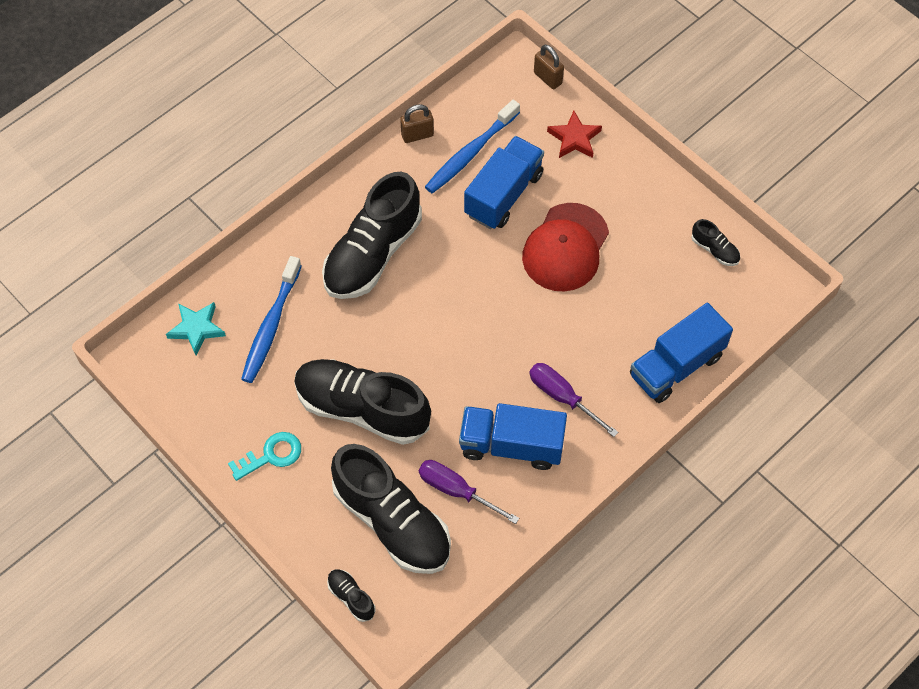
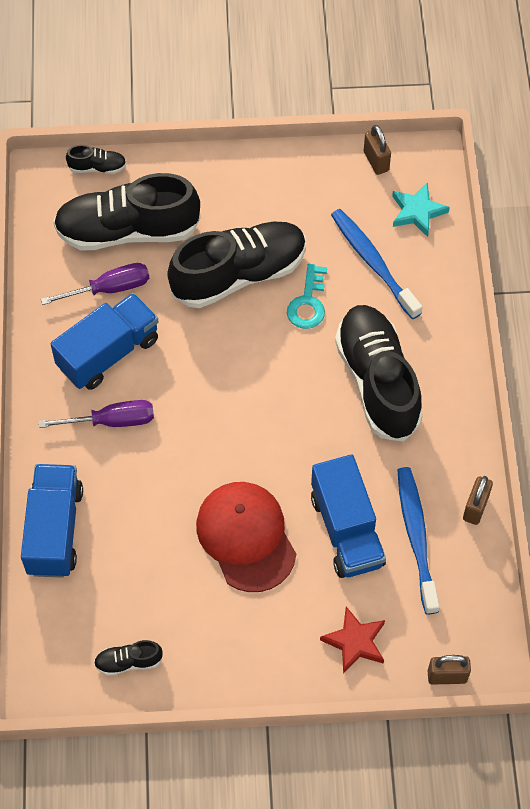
camera: 130 degrees right, 0 degrees up
turquoise key [228,432,301,481] -> turquoise key moved to [287,264,327,329]
none -> brown padlock [364,125,391,175]

